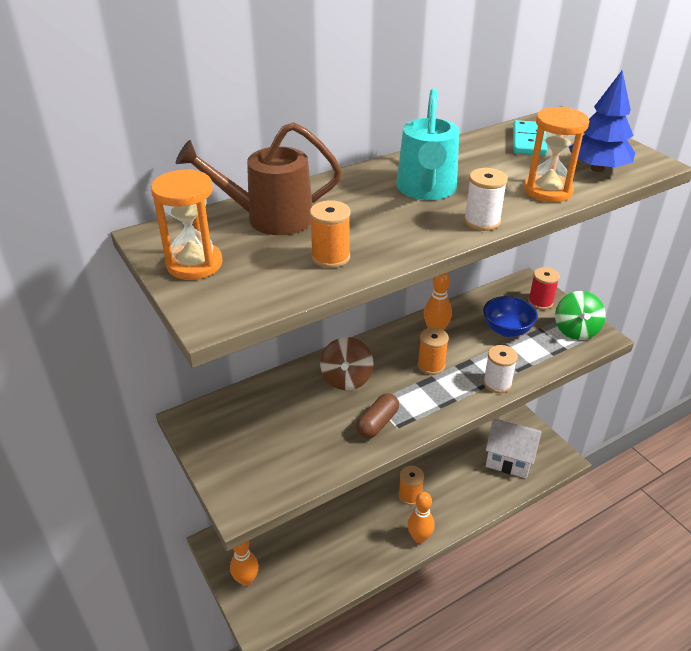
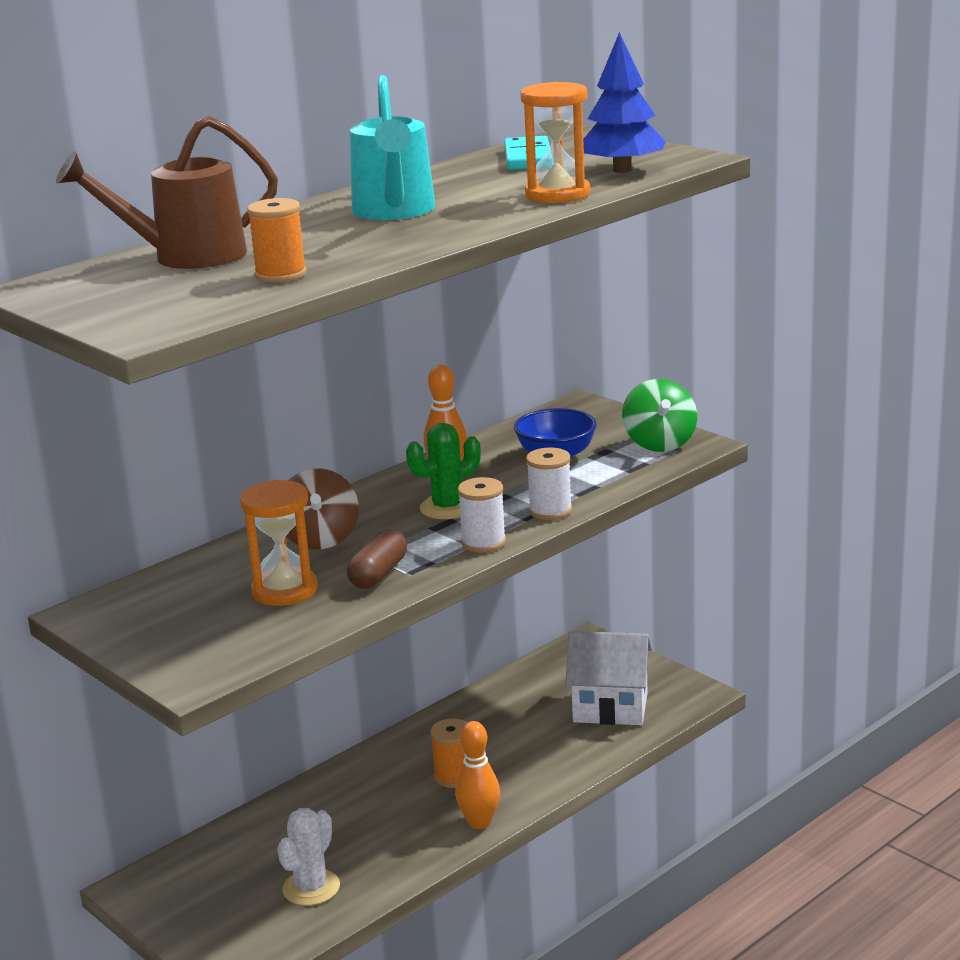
camera: 10 degrees left, 15 degrees down
orange hourglass [151,169,223,280] -> orange hourglass moved to [240,480,318,606]
orange bowling pin [230,541,259,586] -> none
orange spool [418,328,449,375] -> green cactus [406,423,481,519]
white spool [464,168,508,231] -> white spool moved to [458,477,506,553]
red spool [528,267,560,310] -> none
none -> white cactus [277,808,340,906]

